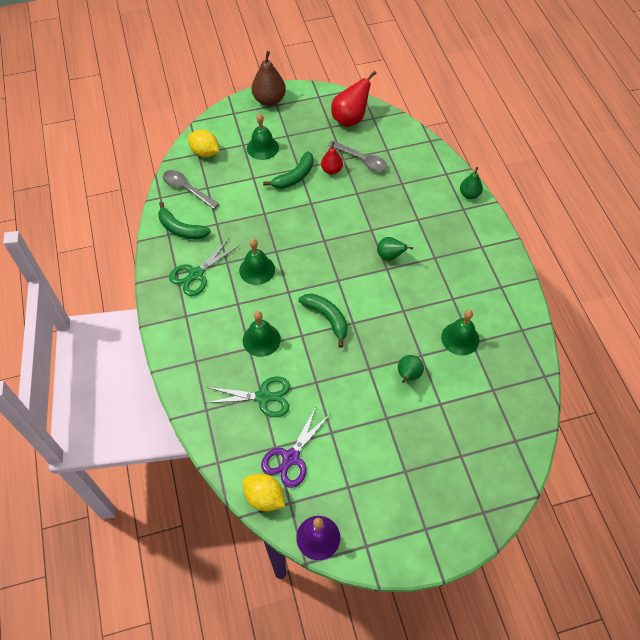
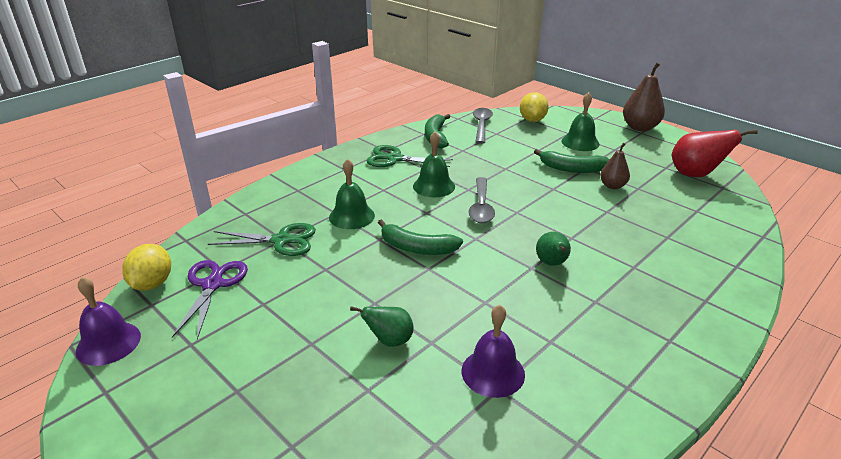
camera: 60 degrees right, 25 degrees down
green scissors [206,377,290,417] -> green scissors turned 60 degrees counterclockwise [208,223,316,256]
purple scissors [261,407,330,488] -> purple scissors turned 90 degrees clockwise [172,260,248,339]
green banana [299,294,348,348] -> green banana turned 90 degrees clockwise [378,219,463,255]
red pear [321,142,343,174] -> brown pear [600,143,630,189]
grey spoon [328,140,388,172] -> grey spoon moved to [469,177,495,223]
green bell [441,310,479,355] -> purple bell [462,305,525,398]
green pear [460,167,483,199] -> none

